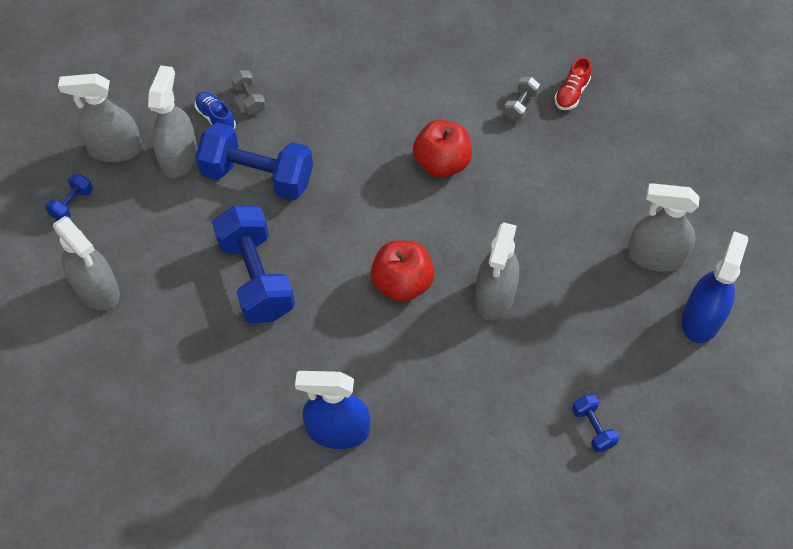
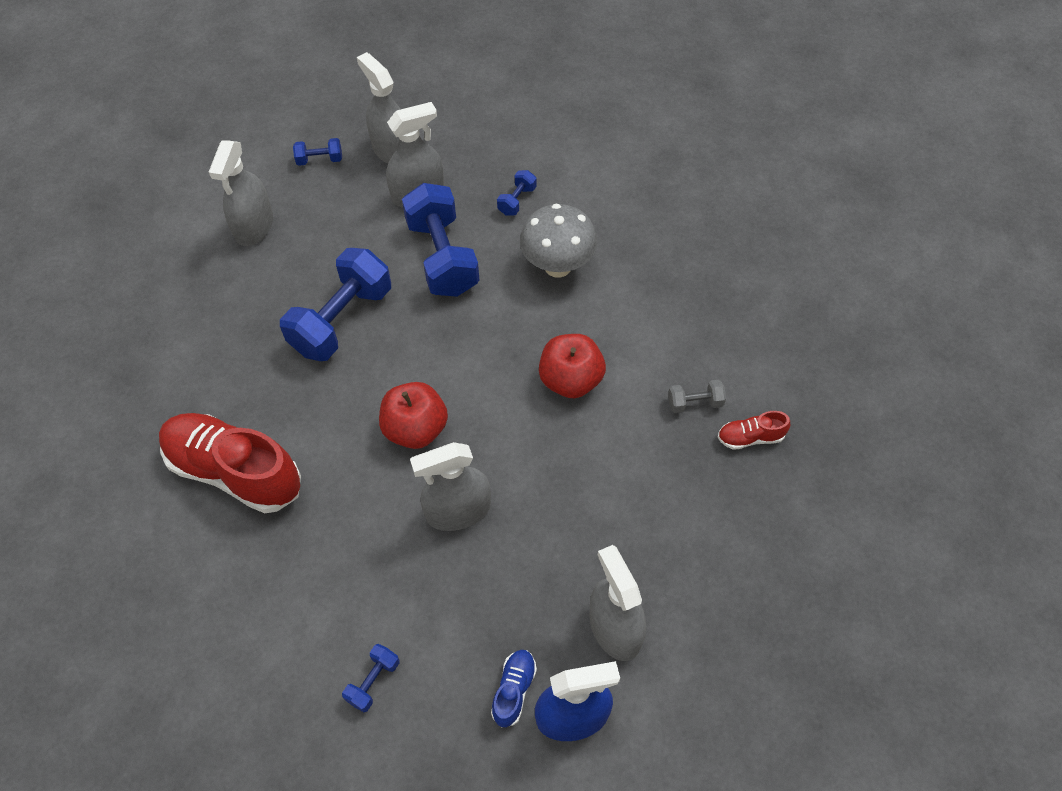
camera: 55 degrees right, 0 degrees up
blue shoe [195,92,236,128] -> blue shoe moved to [491,650,537,727]
grey dumbbell [231,70,266,115] -> blue dumbbell [497,170,536,216]
blue spray bottle [295,371,371,449] -> red shoe [159,413,301,513]
none -> grey mushroom [520,204,598,278]

